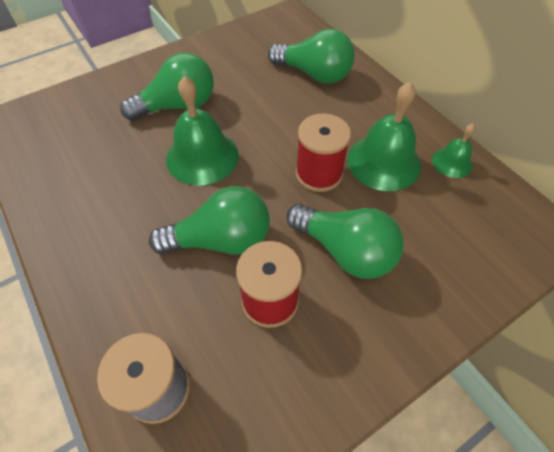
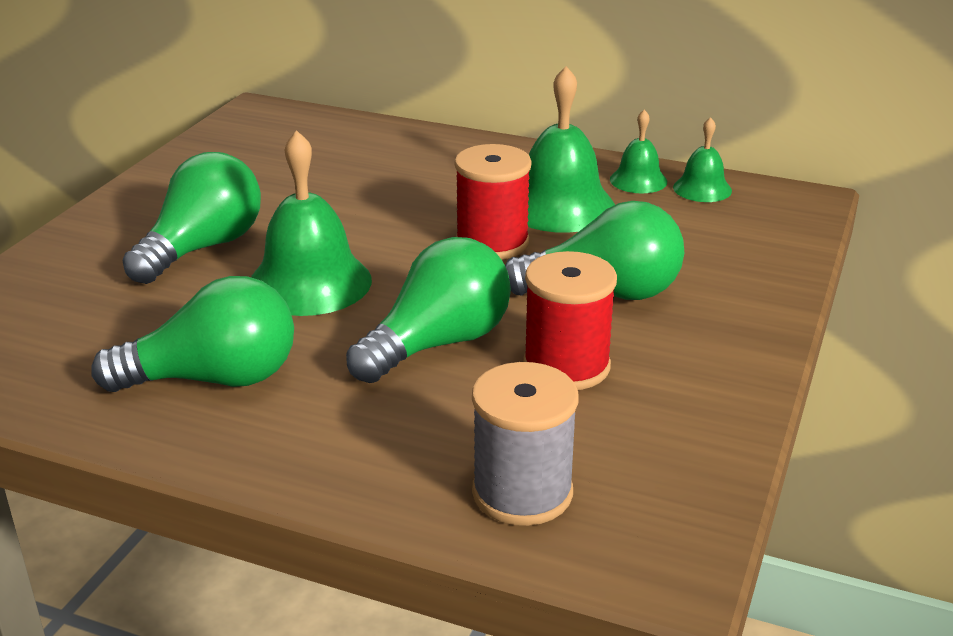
camera: 35 degrees left, 25 degrees down
green light bulb [268,29,355,84] -> green light bulb moved to [91,276,294,392]
none -> green bell [673,117,732,202]

